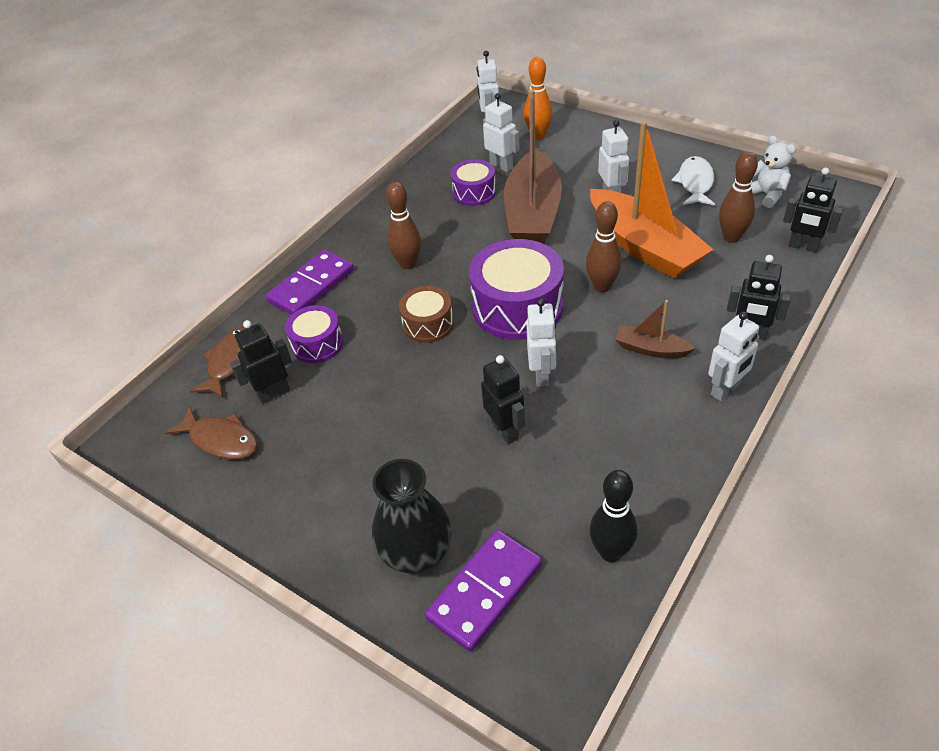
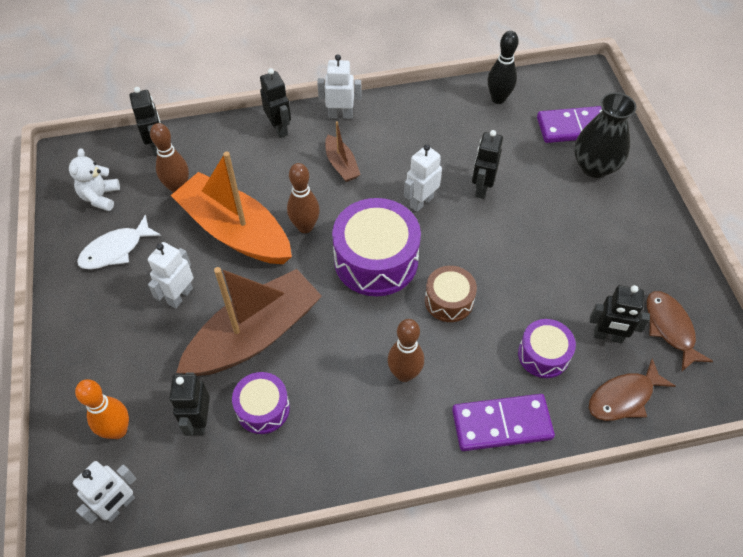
camera: 140 degrees left, 10 degrees up
white robot [483,93,520,172] -> black robot [169,372,210,436]
orange boat [590,121,714,279] -> orange boat turned 60 degrees counterclockwise [171,152,292,264]

